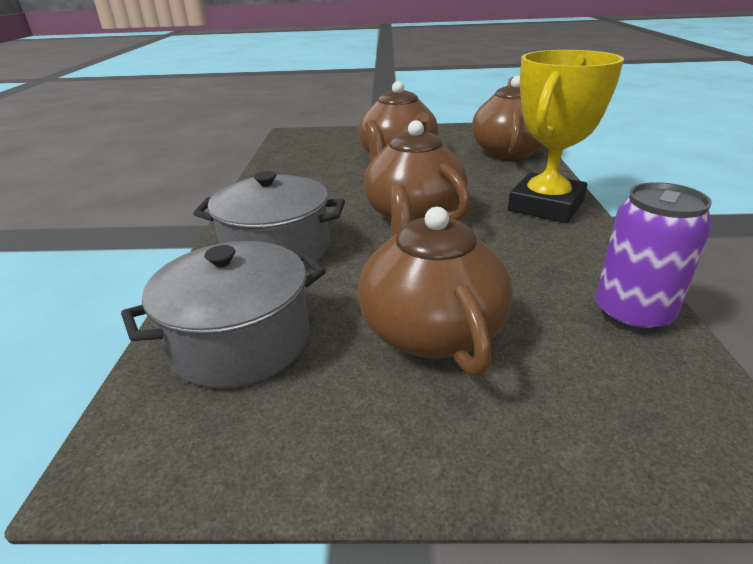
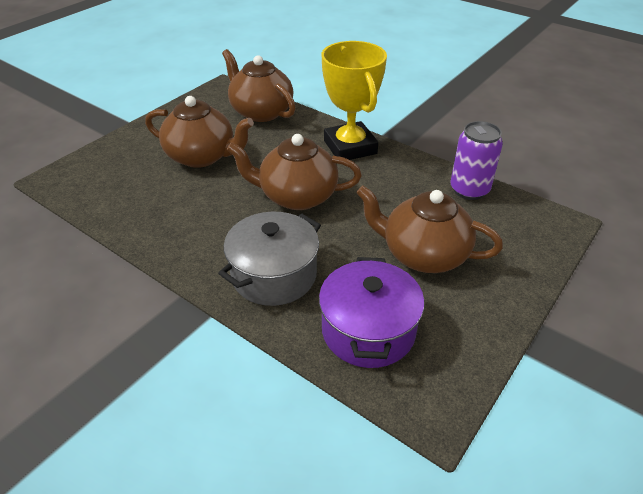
camera: 55 degrees left, 10 degrees up
grey pot [121,241,326,389] -> purple pot [319,257,425,368]

